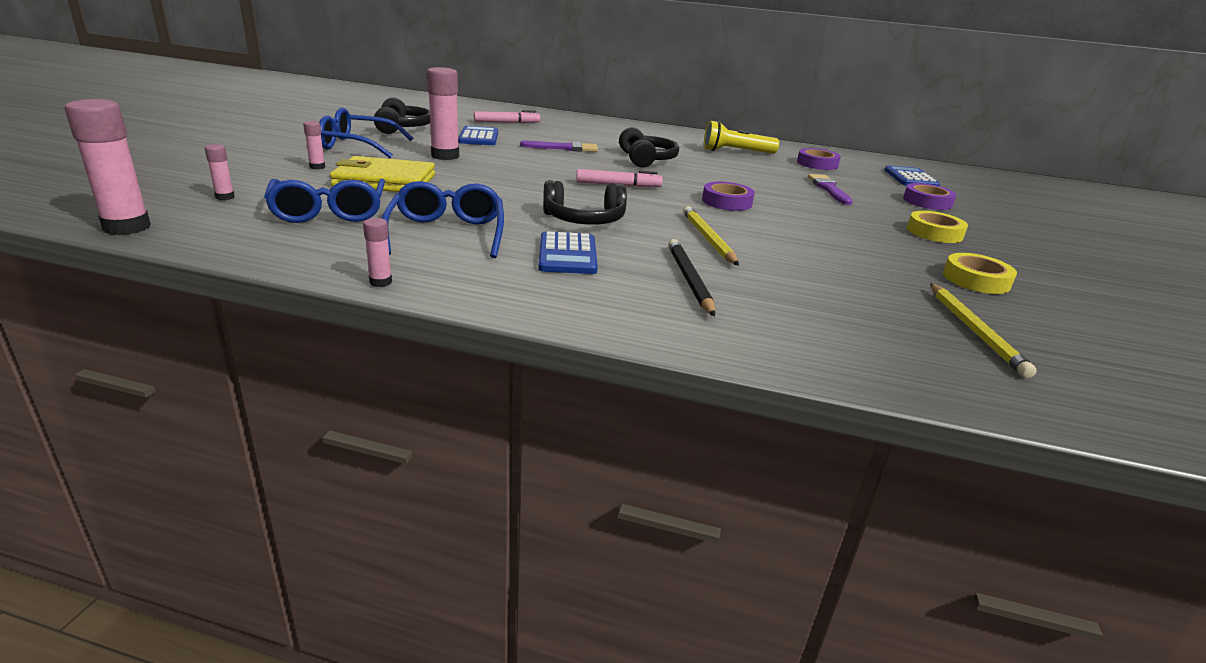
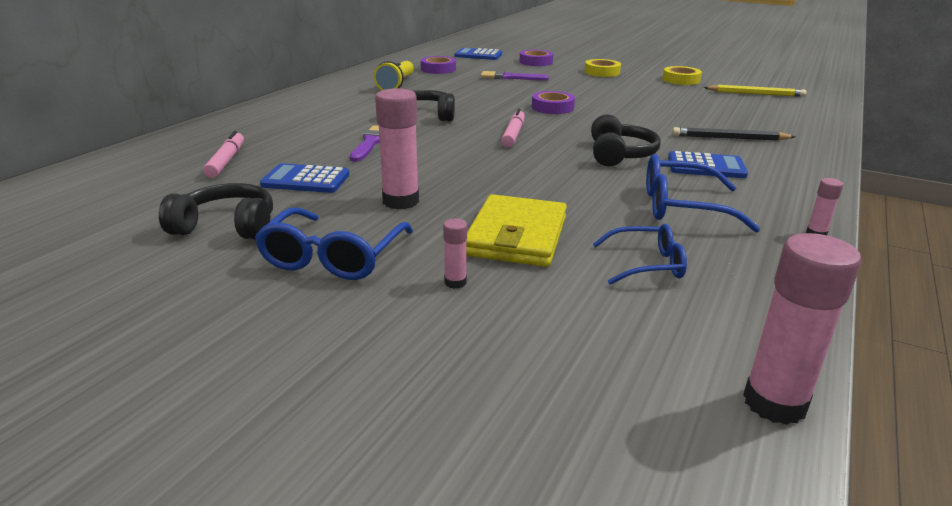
camera: 75 degrees left, 0 degrees up
pink glue stick [205,144,235,200] -> none
blue glasses [264,179,385,223] -> blue glasses [593,224,687,285], size x0.65
yellow pencil [683,206,739,266] -> none

